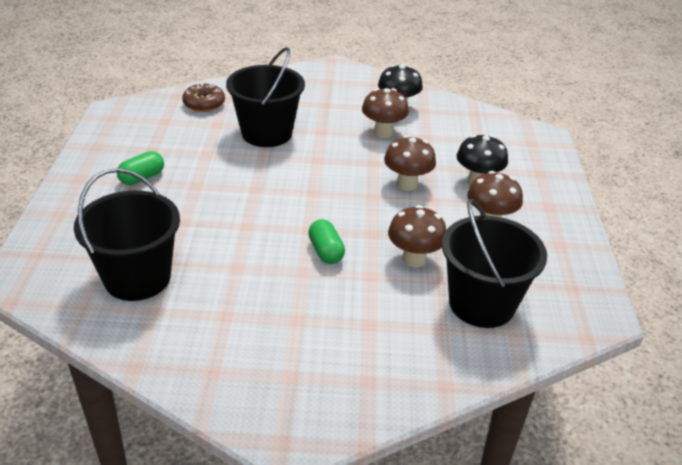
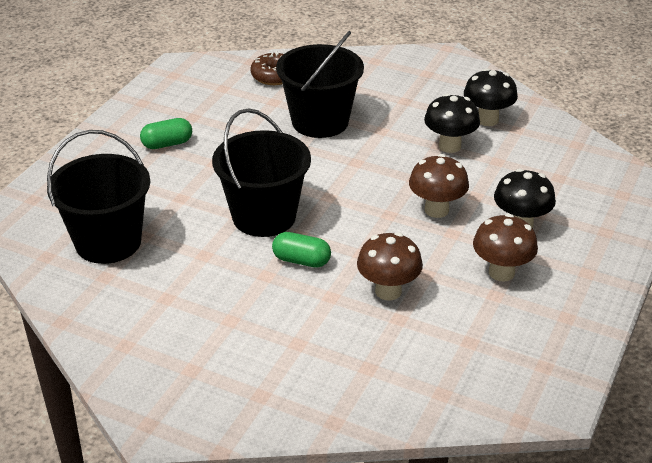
camera: 25 degrees right, 0 degrees up
green capsule [308,219,345,264] -> green capsule turned 75 degrees counterclockwise [272,232,331,268]
brown mushroom [362,88,409,138] -> black mushroom [424,93,480,153]
black bucket [442,199,547,328] -> black bucket moved to [212,108,311,237]

